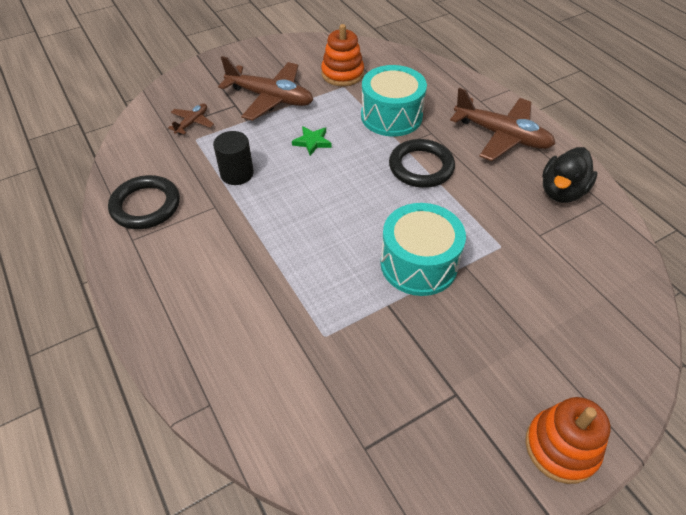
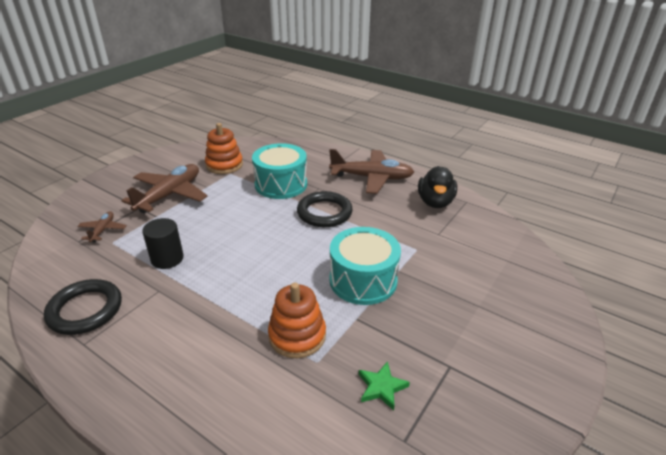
camera: 25 degrees left, 15 degrees down
brown plane [218,56,313,121] -> brown plane turned 60 degrees counterclockwise [121,164,208,213]
green star [292,126,332,156] -> green star moved to [359,361,410,410]
orange stacking toy [525,397,610,484] -> orange stacking toy moved to [268,283,326,358]

